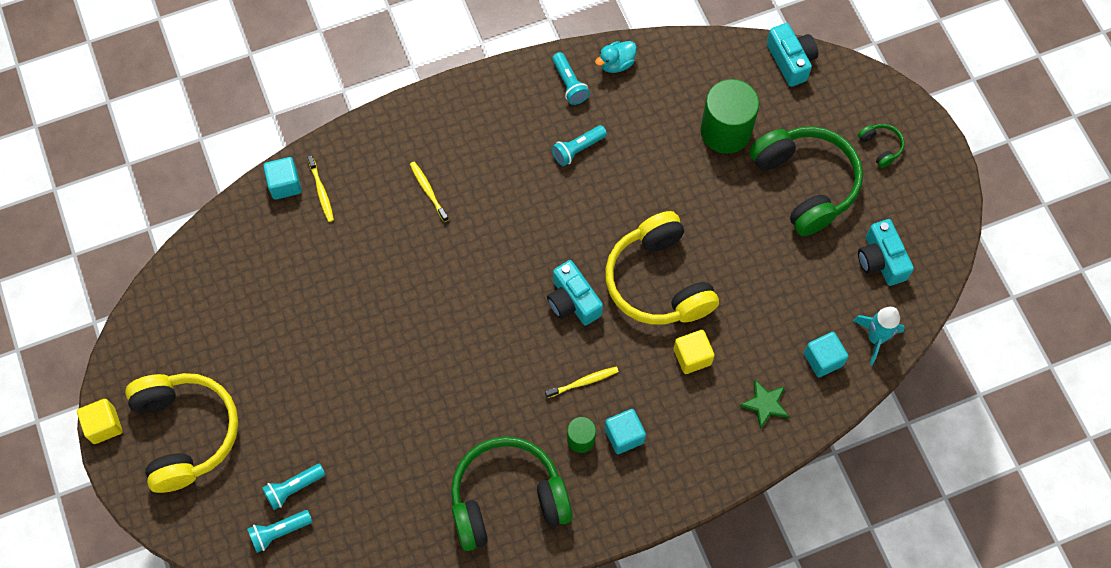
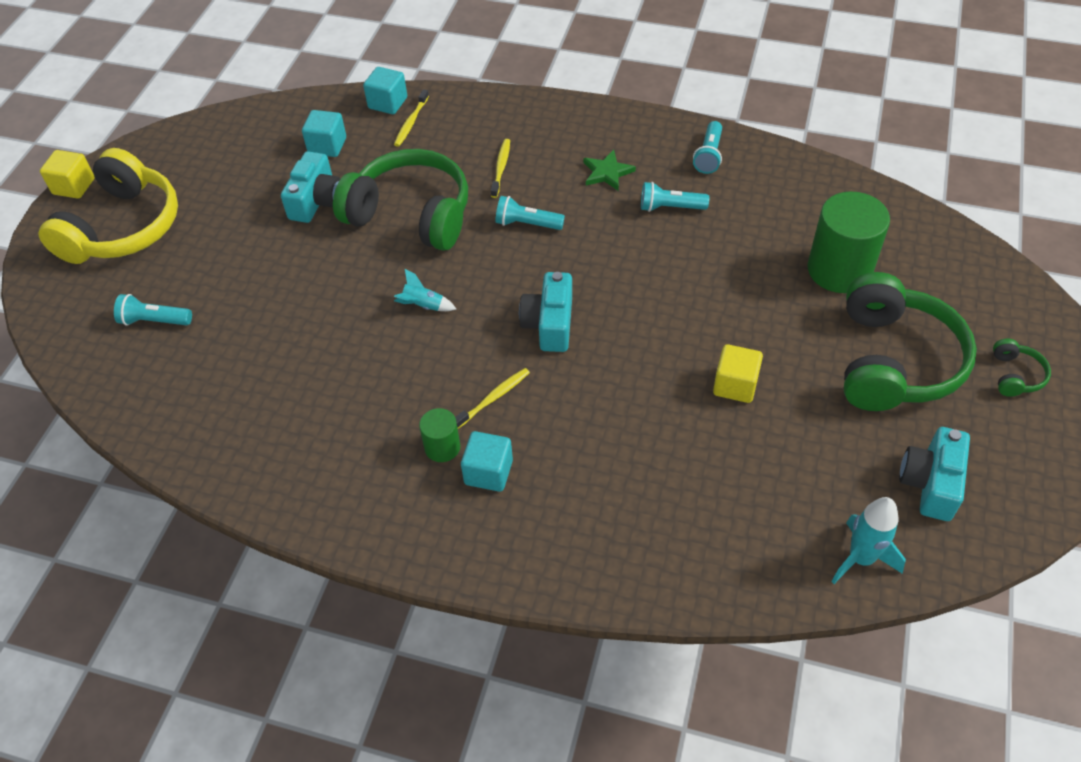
camera: 40 degrees right, 15 degrees down
turquoise flashlight [247,510,312,553] -> turquoise flashlight moved to [495,196,565,230]
green headphones [451,436,573,551] -> green headphones moved to [333,149,468,251]
yellow toothbrush [545,366,619,398] -> yellow toothbrush turned 60 degrees counterclockwise [455,368,530,429]
turquoise duck [595,41,637,73] -> none
yellow headphones [605,211,719,325] -> none
yellow cube [674,330,715,374] -> yellow cube moved to [713,344,763,403]
green star [739,380,789,429] -> green star moved to [583,150,636,191]
turquoise camera [767,23,818,87] -> turquoise camera moved to [281,151,340,223]
turquoise cube [804,332,849,377] -> turquoise cube moved to [302,110,346,157]
none -> turquoise rocket [394,269,456,311]

